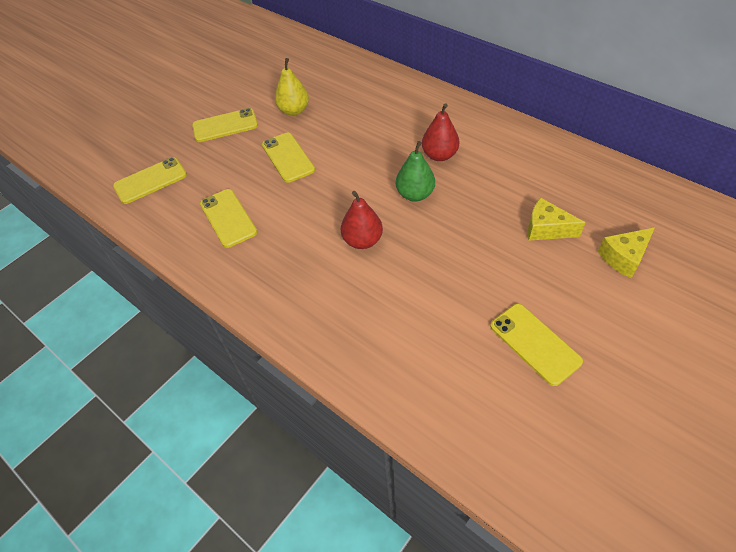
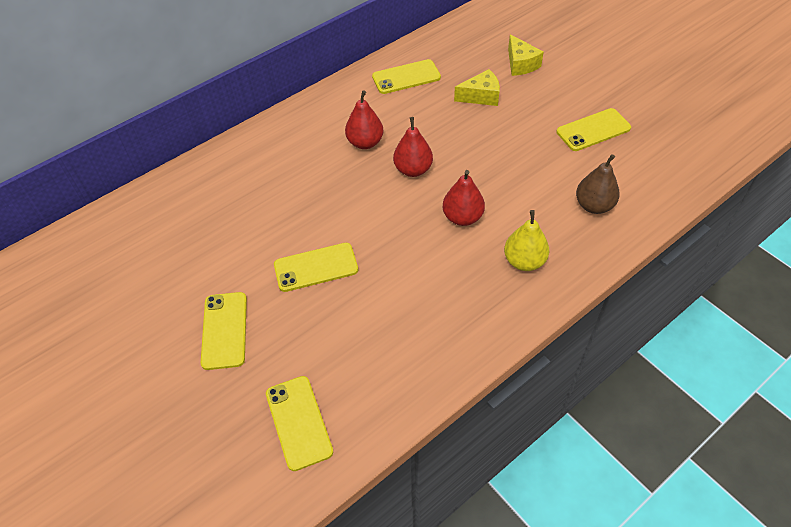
camera: 80 degrees left, 0 degrees up
yellow phone [200,189,257,248] -> yellow phone moved to [372,59,441,94]
yellow pear [275,58,309,116] -> yellow pear moved to [504,210,549,271]
green pear [396,141,435,202] -> red pear [393,117,433,177]
yellow cheese [528,198,586,241] -> yellow cheese turned 135 degrees counterclockwise [454,69,500,106]
none -> brown pear [576,154,620,214]

